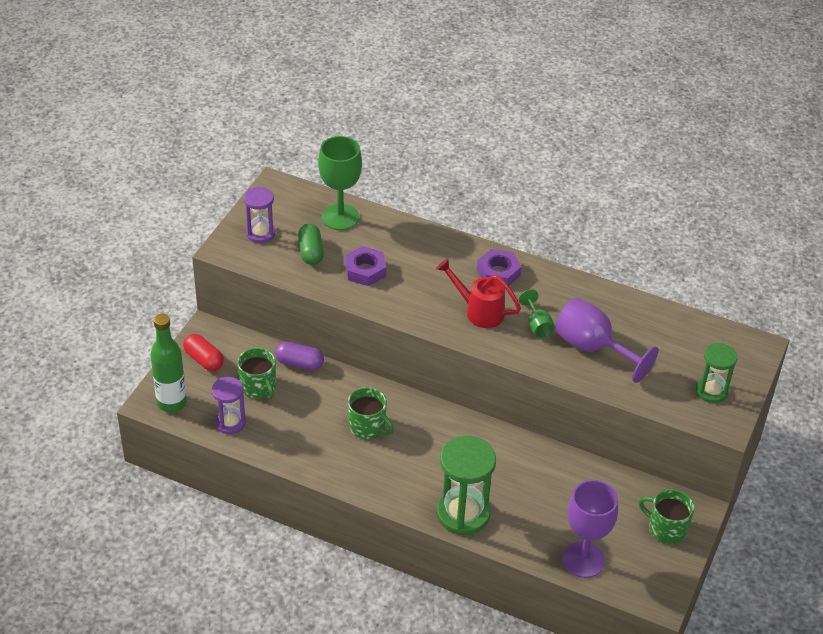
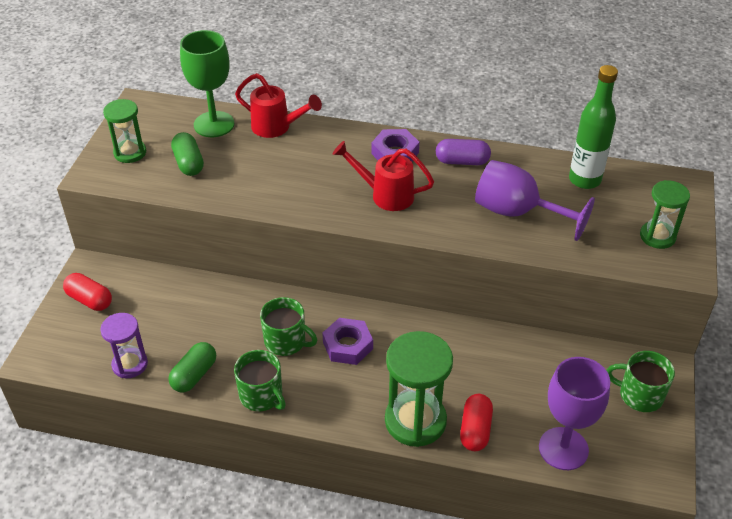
camera: 10 degrees left, 0 degrees up
green bottle [150,314,187,412] -> green bottle moved to [569,65,618,189]
green mug [237,348,276,399] -> green mug moved to [234,350,286,411]
purple hourglass [244,186,276,243] -> green hourglass [103,99,146,163]
purple capsule [275,342,324,370] -> purple capsule moved to [436,139,491,165]
purple nut [345,246,386,286] -> purple nut moved to [322,318,373,365]
green goblet [519,289,555,338] -> none
none -> green capsule [168,342,216,392]
none -> red watering can [235,73,322,138]
none -> red capsule [460,394,493,451]

